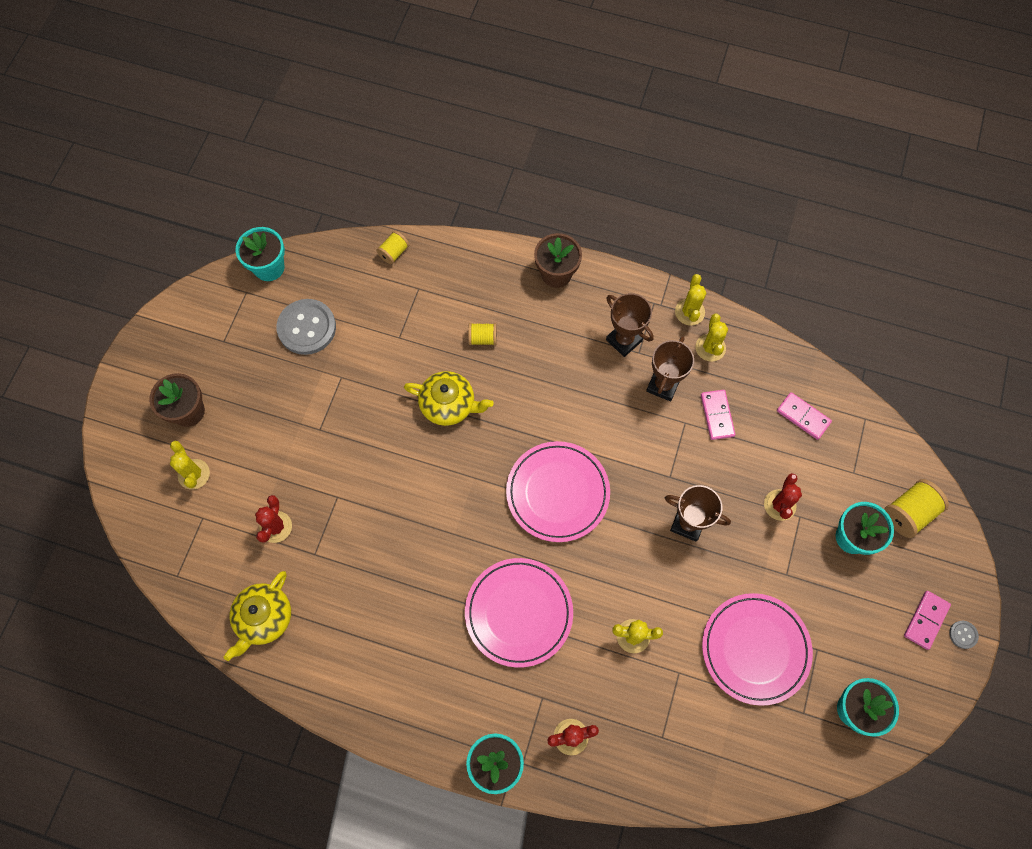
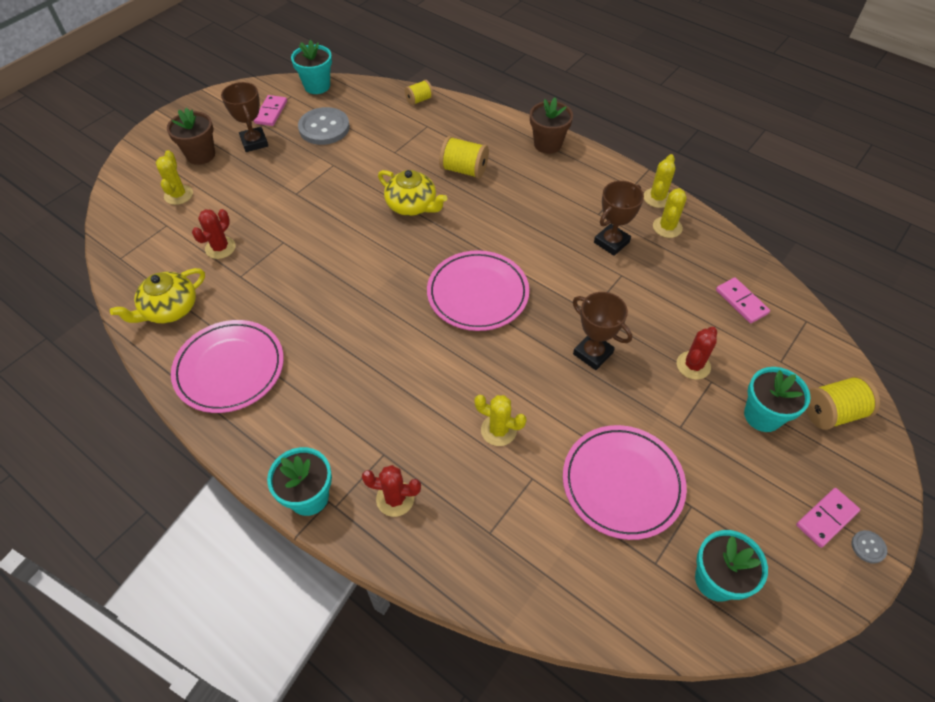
camera: 20 degrees right, 15 degrees down
pink plate [465,558,573,668] -> pink plate moved to [171,320,284,413]
yellow spool [468,323,497,345] -> yellow spool [439,136,489,179], size x1.64
brown trophy [606,293,654,357] -> brown trophy moved to [221,82,268,152]
pink domino [701,390,735,440] -> pink domino moved to [254,95,287,126]

